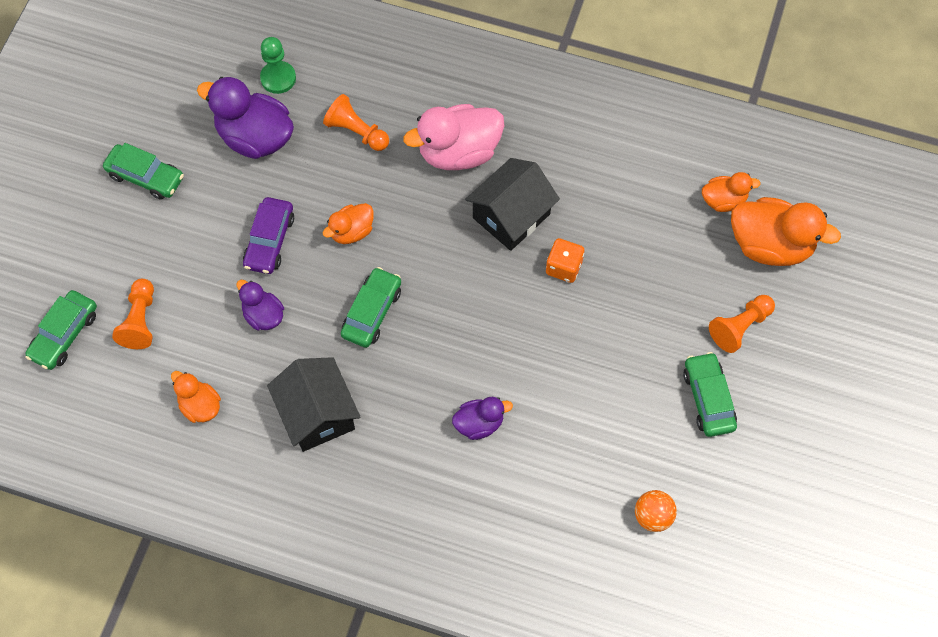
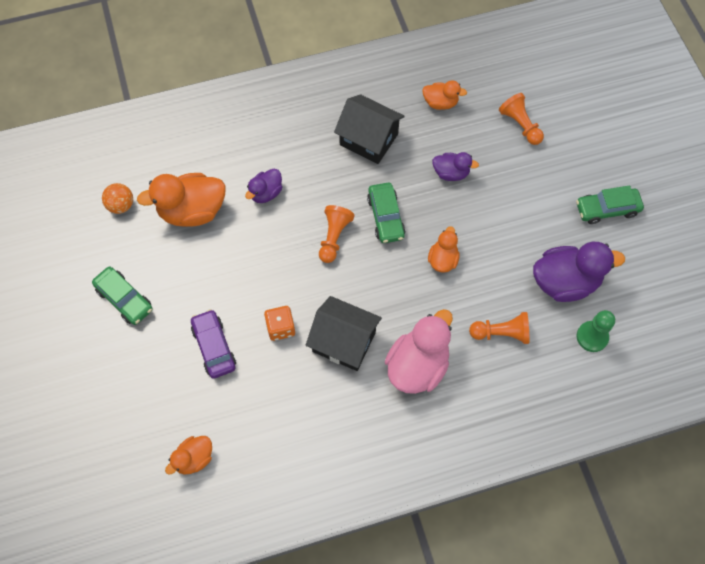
camera: 145 degrees right, 0 degrees up
green car [25,290,97,370] -> none
purple car [243,197,294,274] -> purple car moved to [191,309,236,379]
black house [465,158,560,251] -> black house turned 75 degrees counterclockwise [306,296,382,371]
orange pawn [709,295,775,353] -> orange pawn moved to [319,205,355,263]
orange duck [731,197,841,266] -> orange duck moved to [137,173,226,227]

